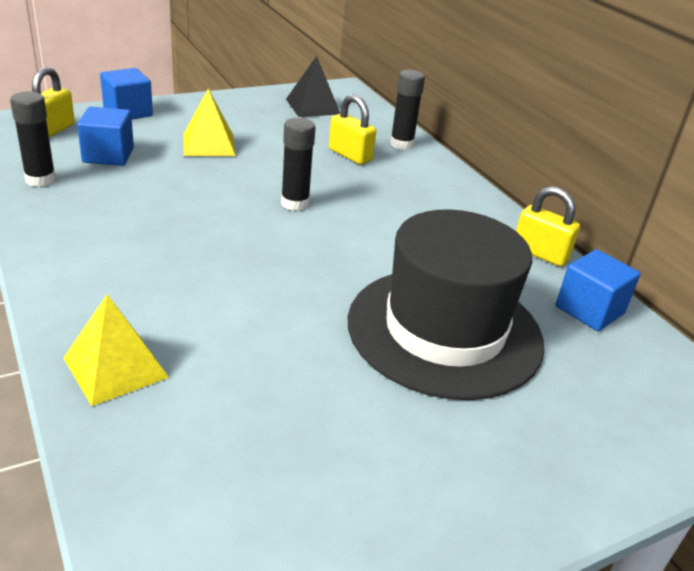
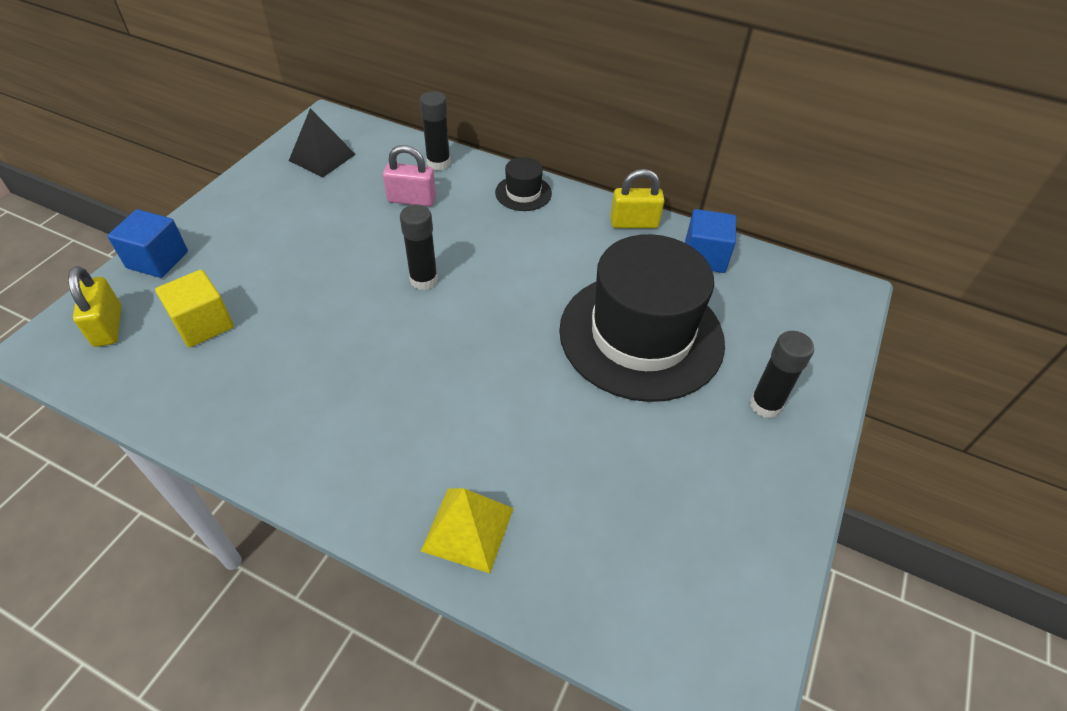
camera: 35 degrees left, 15 degrees up
black glue stick [10,92,56,187] -> black glue stick moved to [750,331,814,418]
blue cube [77,107,134,166] -> yellow cube [155,270,234,347]
yellow pyramid [184,89,236,156] -> none
yellow padlock [329,94,376,165] -> pink padlock [383,145,436,207]
none -> black hat [495,157,552,211]

